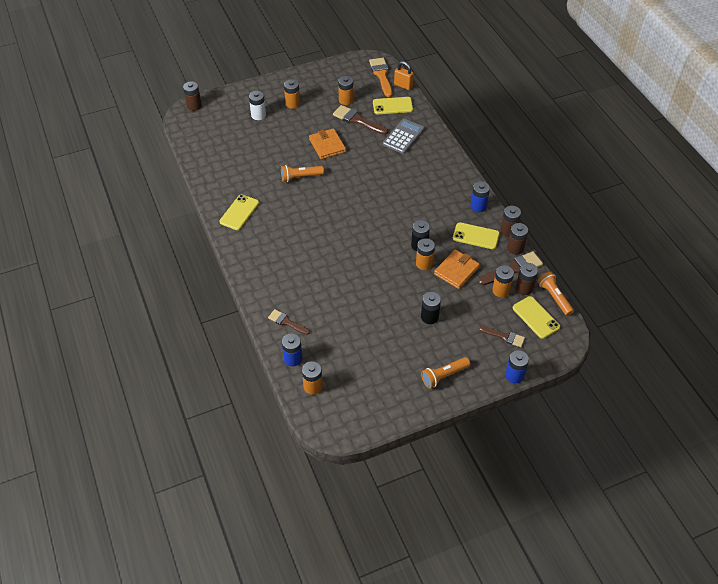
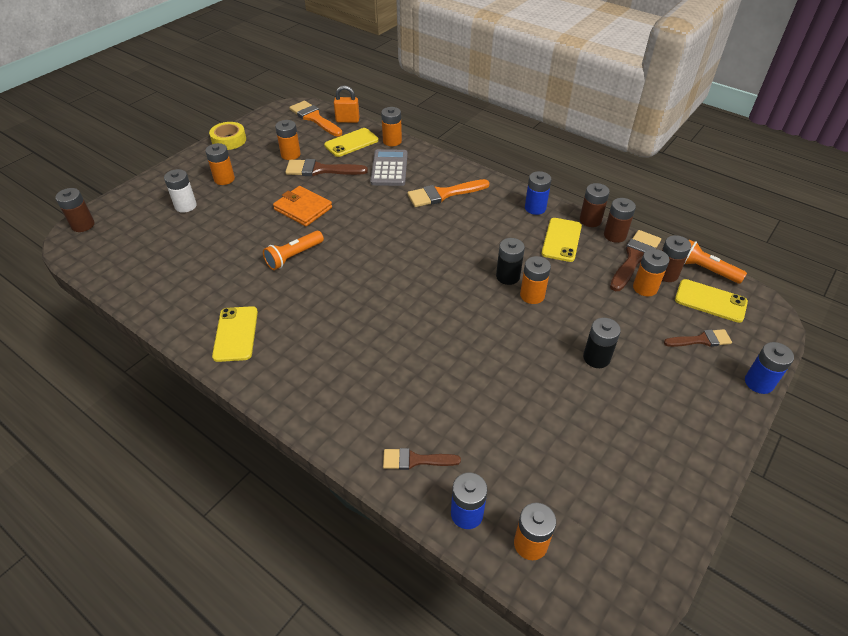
camera: 30 degrees left, 5 degrees down
orange flashlight [421,357,470,388] -> none
orange wallet [434,249,480,289] -> none
yellow phone [453,222,500,249] -> yellow phone turned 60 degrees counterclockwise [542,218,582,262]
none -> yellow tape [209,122,246,150]
none -> orange battery [381,107,402,146]
none -> orange brush [407,179,490,207]

